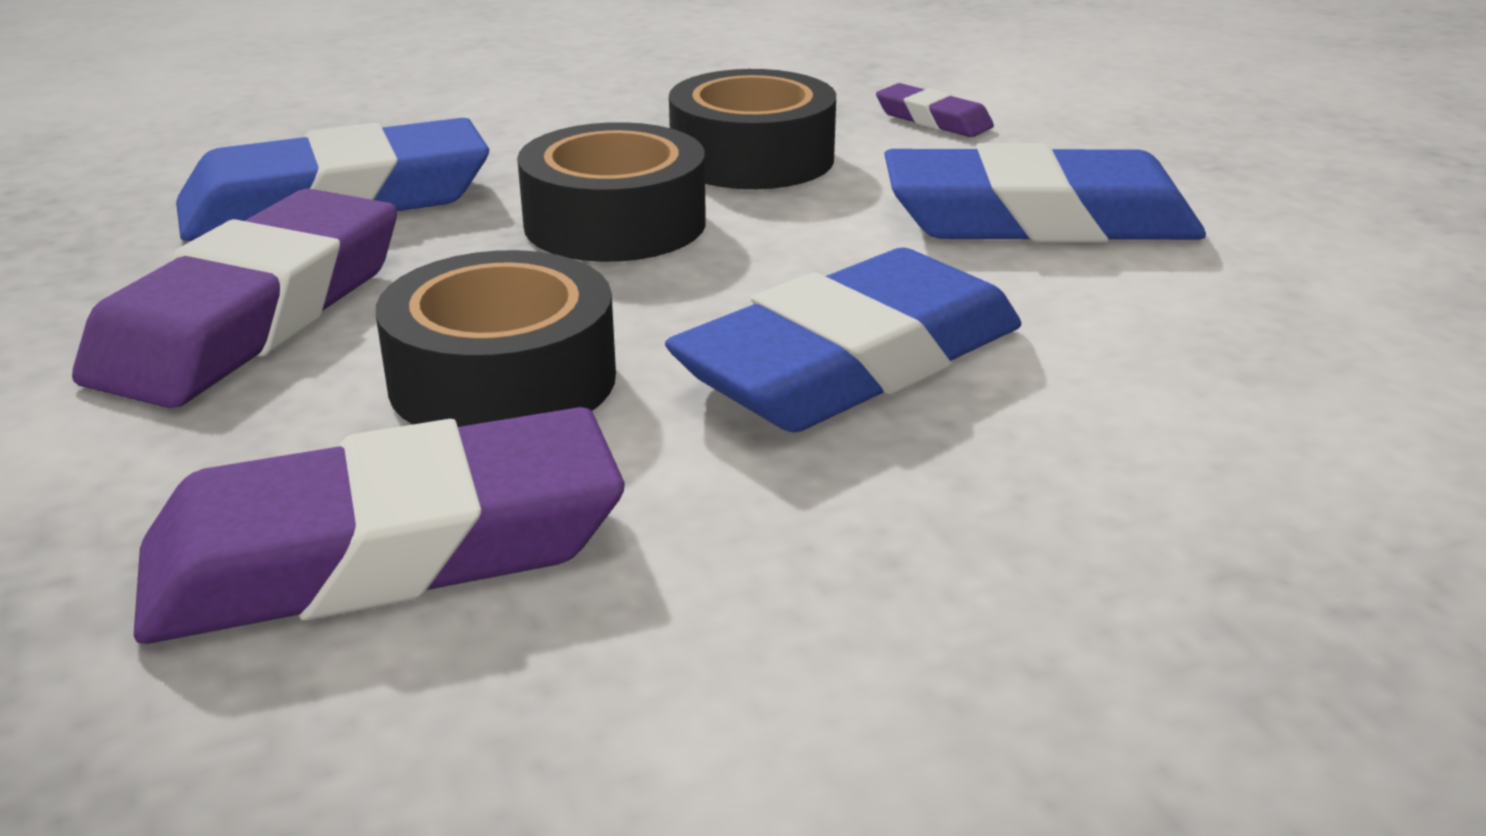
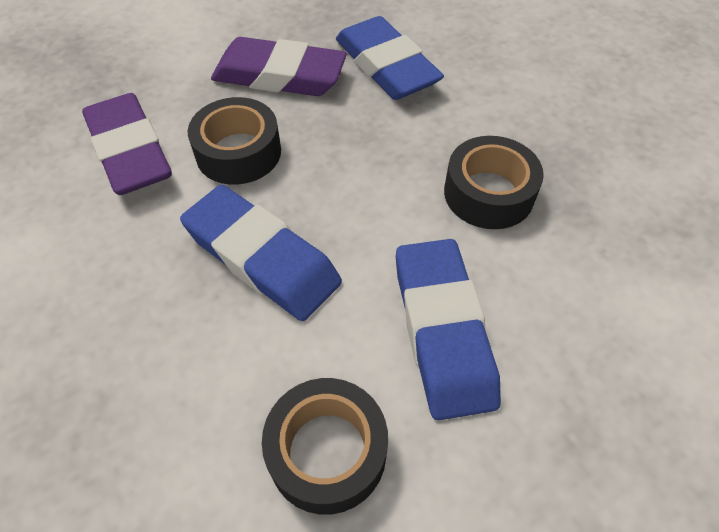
camera: 80 degrees right, 25 degrees up
black tape [517,122,706,262] -> black tape moved to [262,378,388,515]
purple eraser [876,83,994,137] -> none

